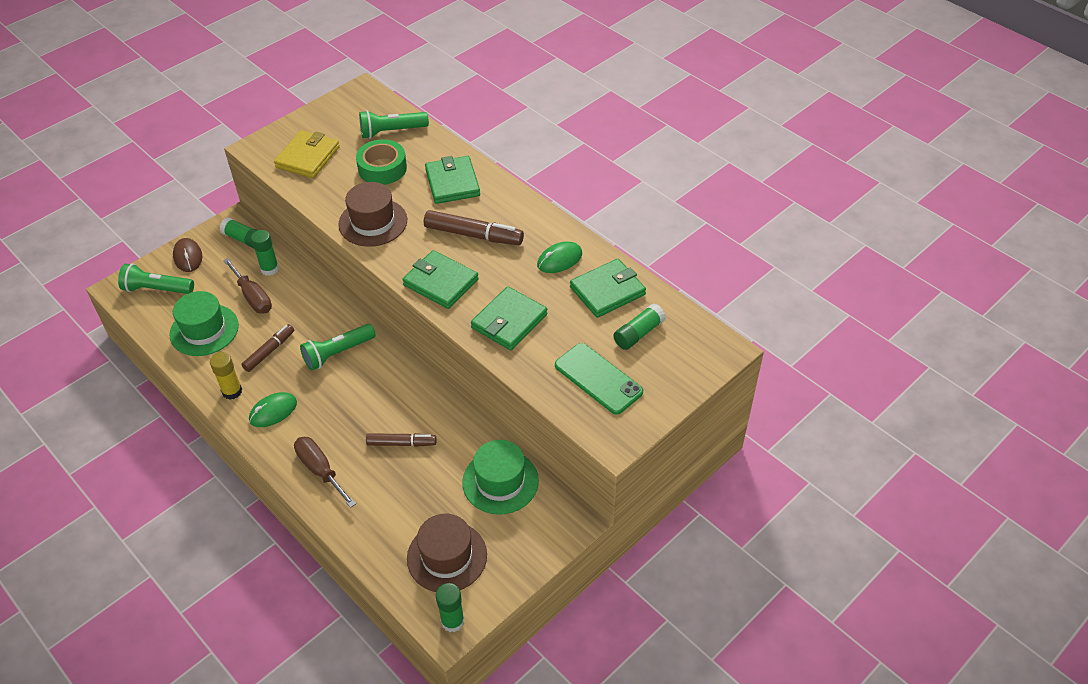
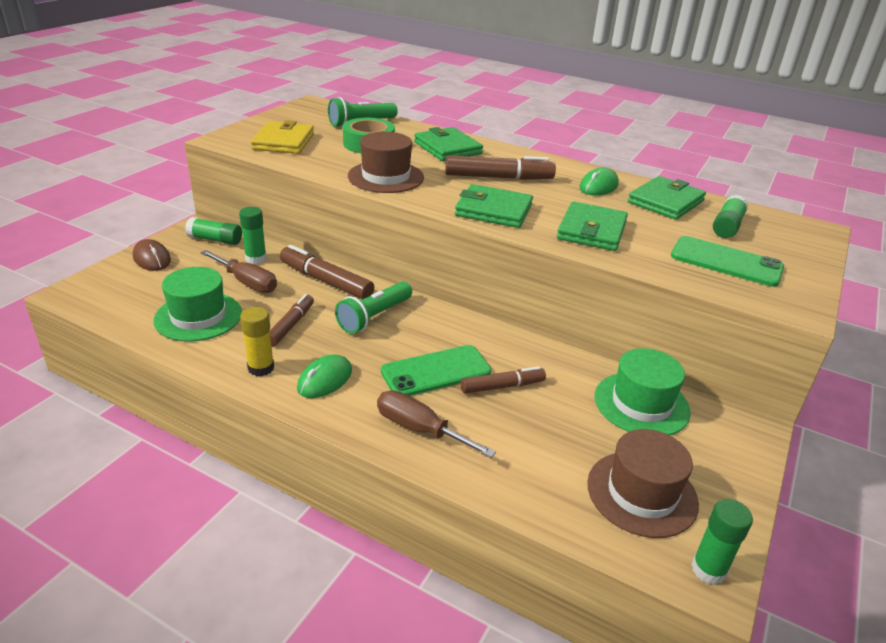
camera: 20 degrees left, 15 degrees down
green flashlight [118,264,194,294] -> none
none -> brown marker [280,245,374,299]
none -> green phone [381,345,491,396]

